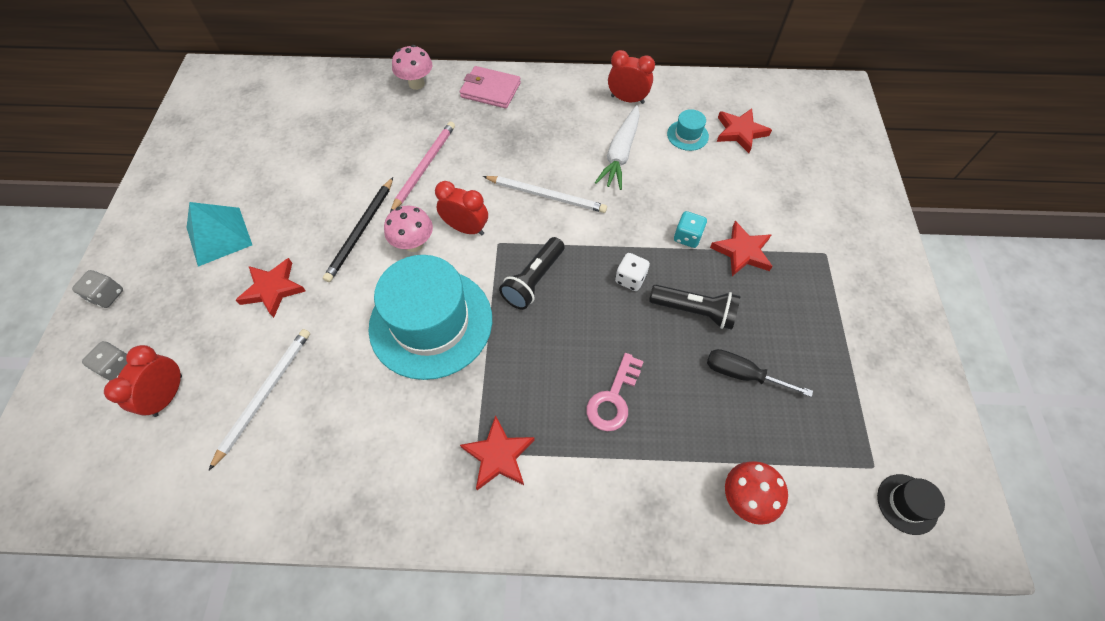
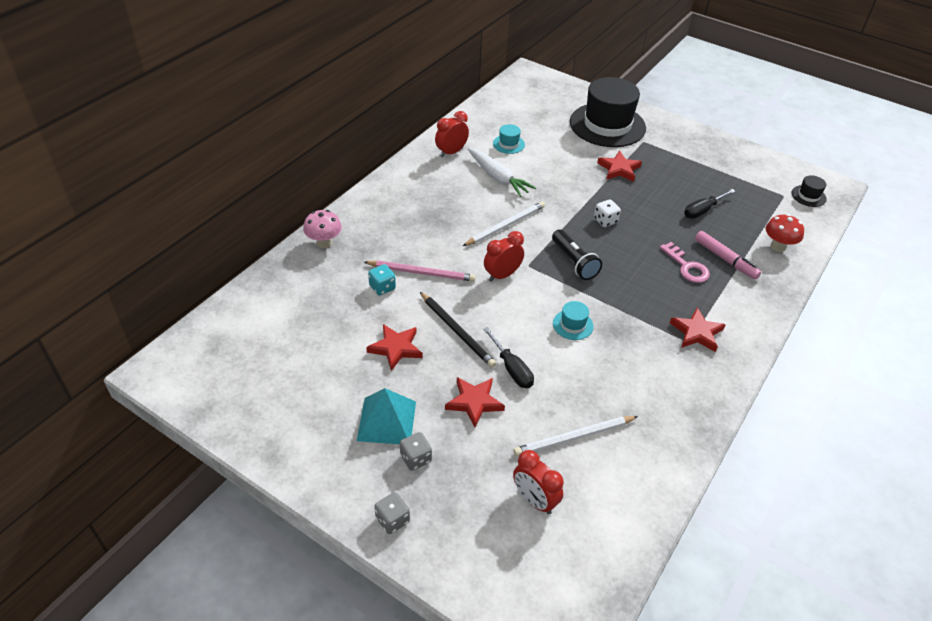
camera: 60 degrees left, 15 degrees down
grey dice [82,341,128,381] -> grey dice moved to [400,432,432,471]
white pencil [208,329,310,471] -> white pencil turned 75 degrees counterclockwise [514,416,638,456]
turquoise hat [368,255,492,380] -> turquoise hat [553,301,594,340], size x0.41
pink mushroom [384,206,433,252] -> none
pink pencil [390,122,455,213] -> pink pencil turned 135 degrees clockwise [364,261,476,282]
pink wallet [460,66,521,109] -> none
black flashlight [649,285,740,330] -> none
turquoise dice [674,211,707,248] -> turquoise dice moved to [368,264,396,296]
red star [717,109,772,153] -> red star moved to [366,324,422,371]
none -> black screwdriver [483,327,534,388]
none -> black hat [570,77,646,147]
none -> pink marker [695,231,761,279]

